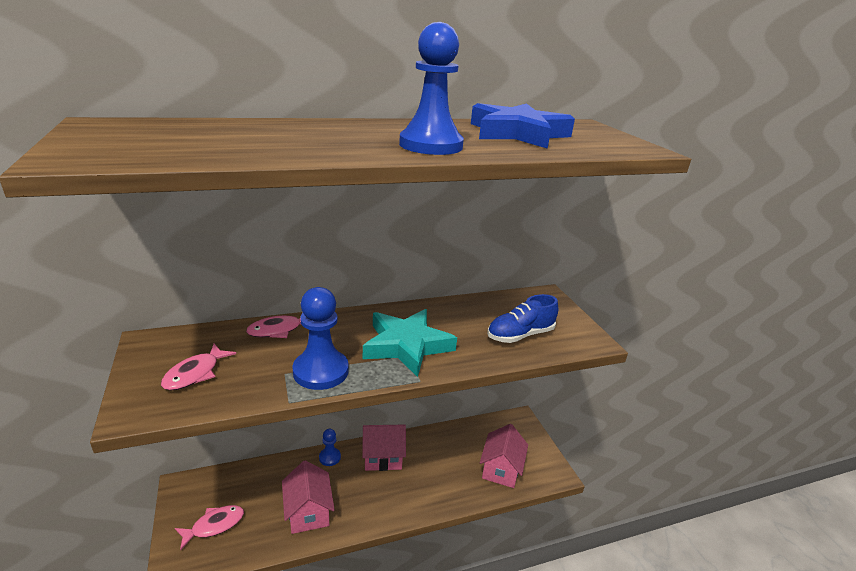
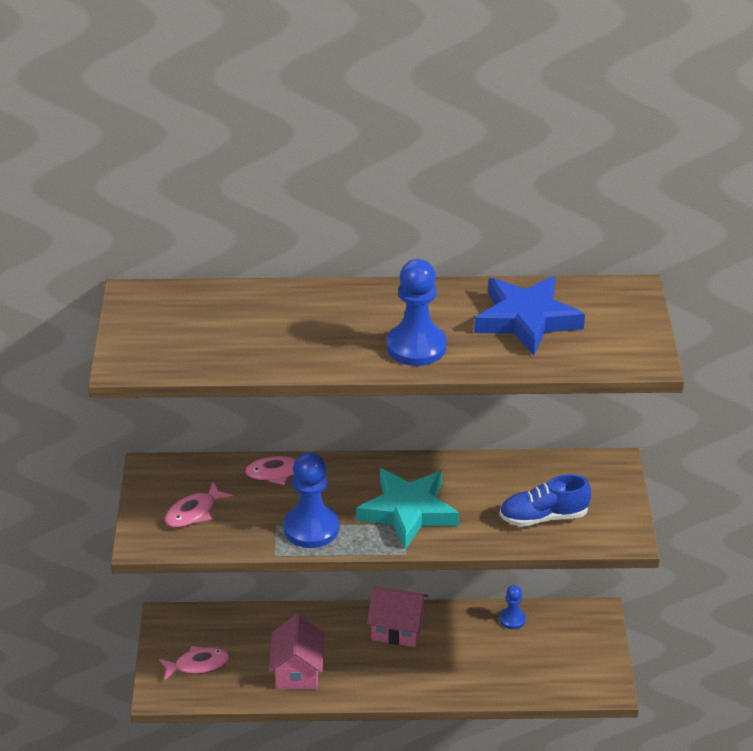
camera: 20 degrees right, 10 degrees up
blue pawn [319,429,341,466] -> blue pawn moved to [499,585,526,629]
pink house [480,424,528,488] -> none

